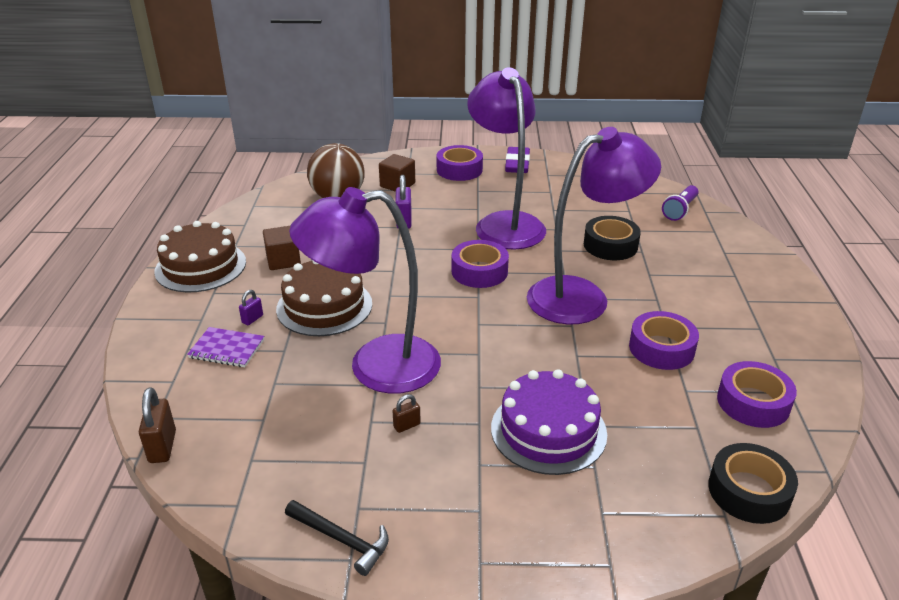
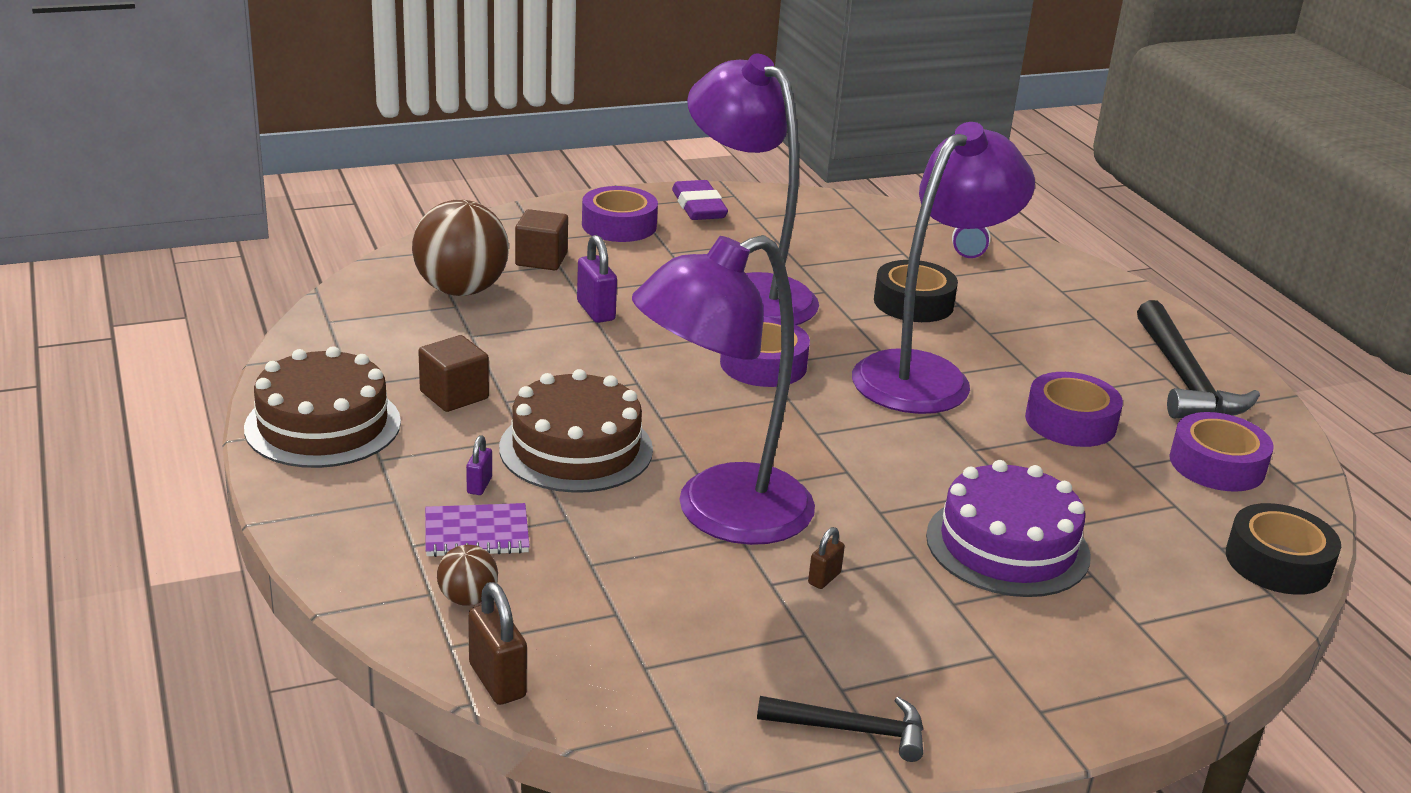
camera: 25 degrees left, 5 degrees down
none -> brown ball [437,545,498,606]
none -> black hammer [1137,300,1260,419]

